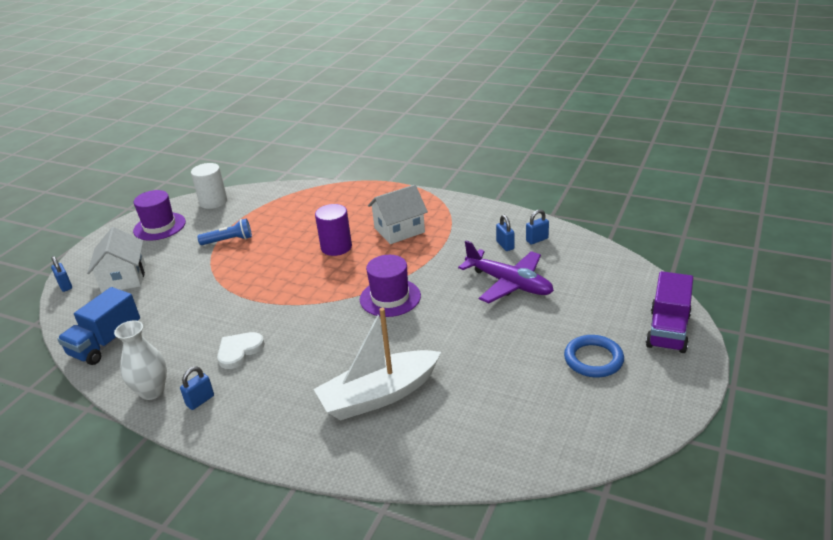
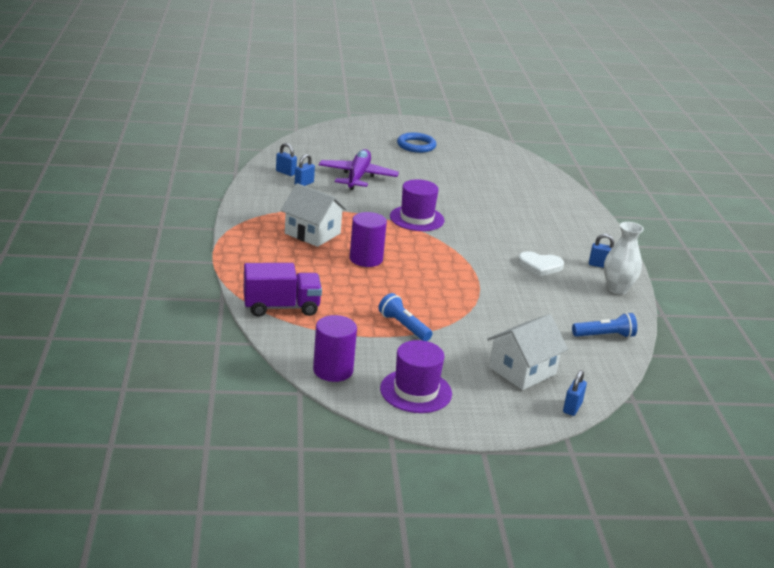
camera: 125 degrees left, 5 degrees down
blue truck [57,287,140,365] -> blue flashlight [572,313,637,338]
white cylinder [191,163,227,209] -> purple cylinder [313,315,357,382]
white boat [314,308,441,420] -> none
purple truck [646,271,693,353] -> purple truck moved to [243,263,322,317]

